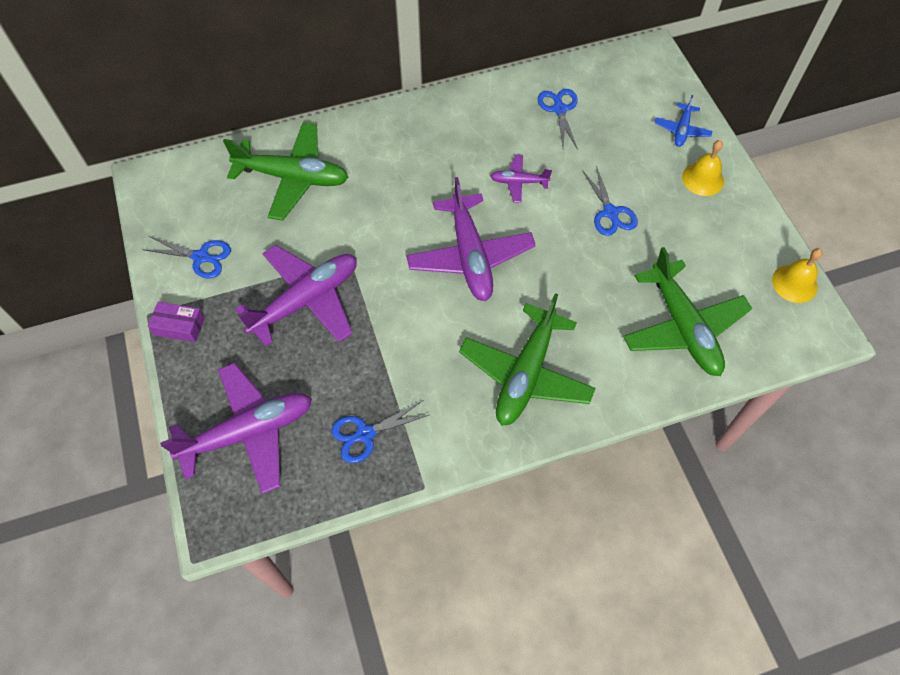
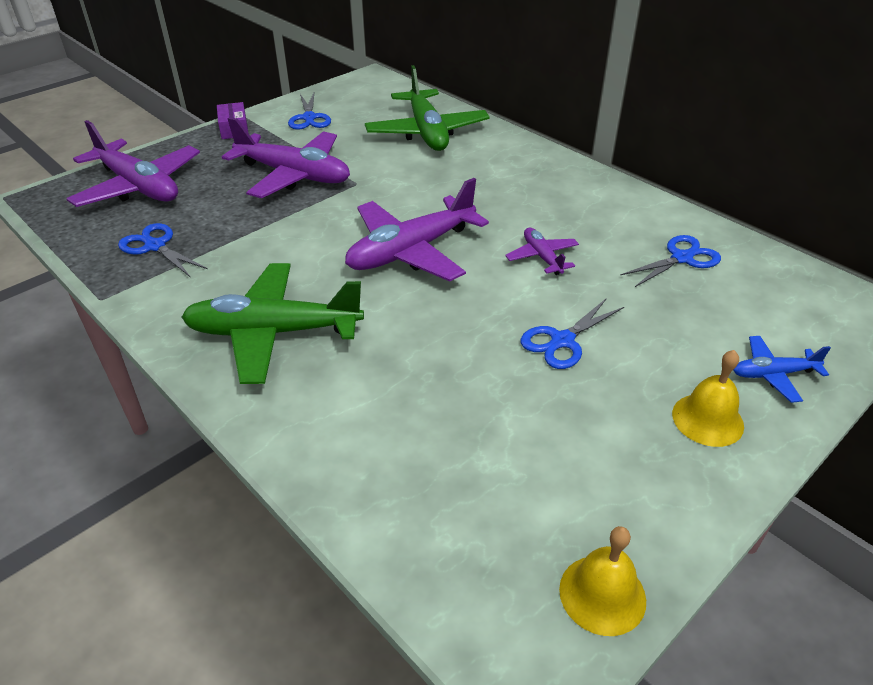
camera: 65 degrees right, 20 degrees down
green plane [623,247,752,376] -> none

